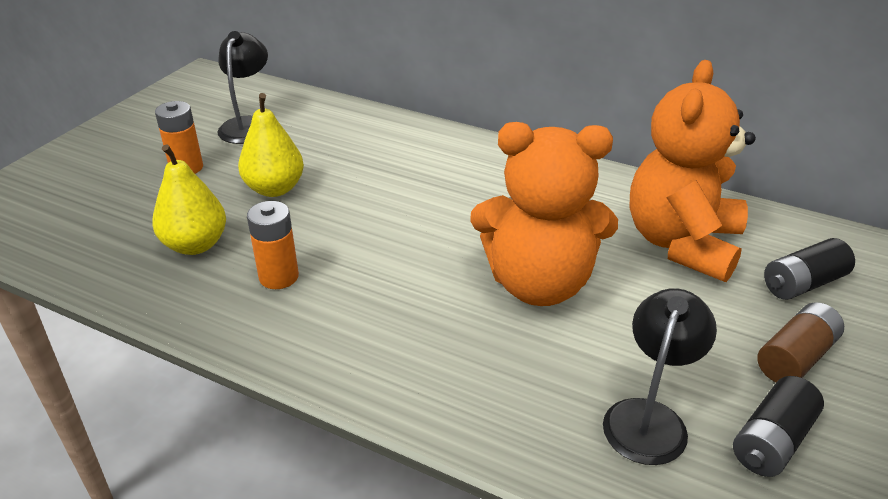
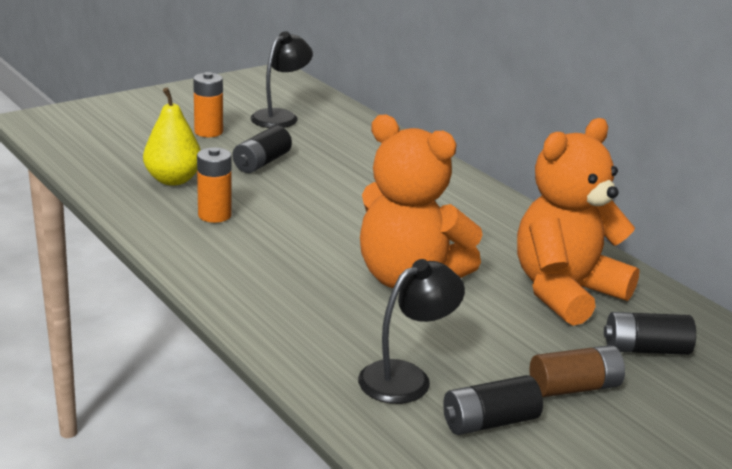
camera: 25 degrees right, 10 degrees down
yellow pear [238,93,304,197] -> black battery [232,126,292,173]

